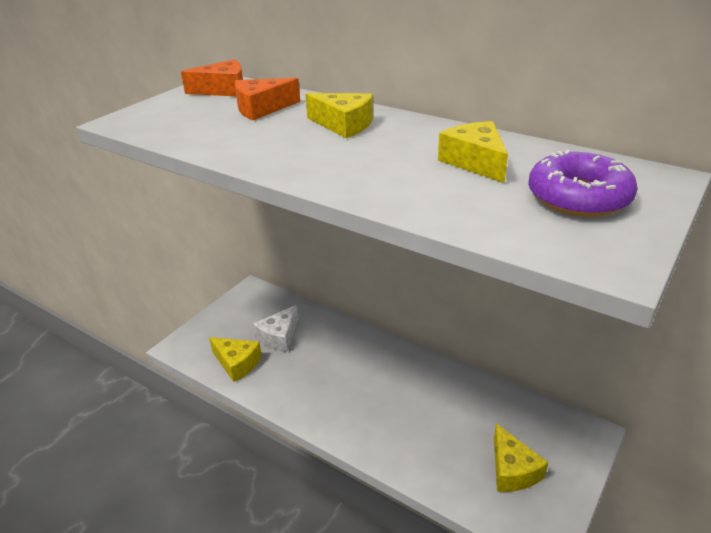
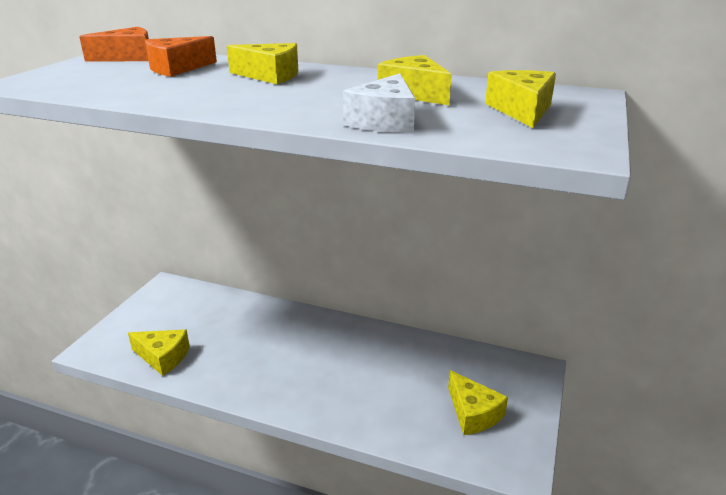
camera: 15 degrees left, 5 degrees down
white cheese [253,305,299,352] -> white cheese moved to [343,73,415,133]
purple donut [528,150,638,217] -> yellow cheese [485,70,556,128]

